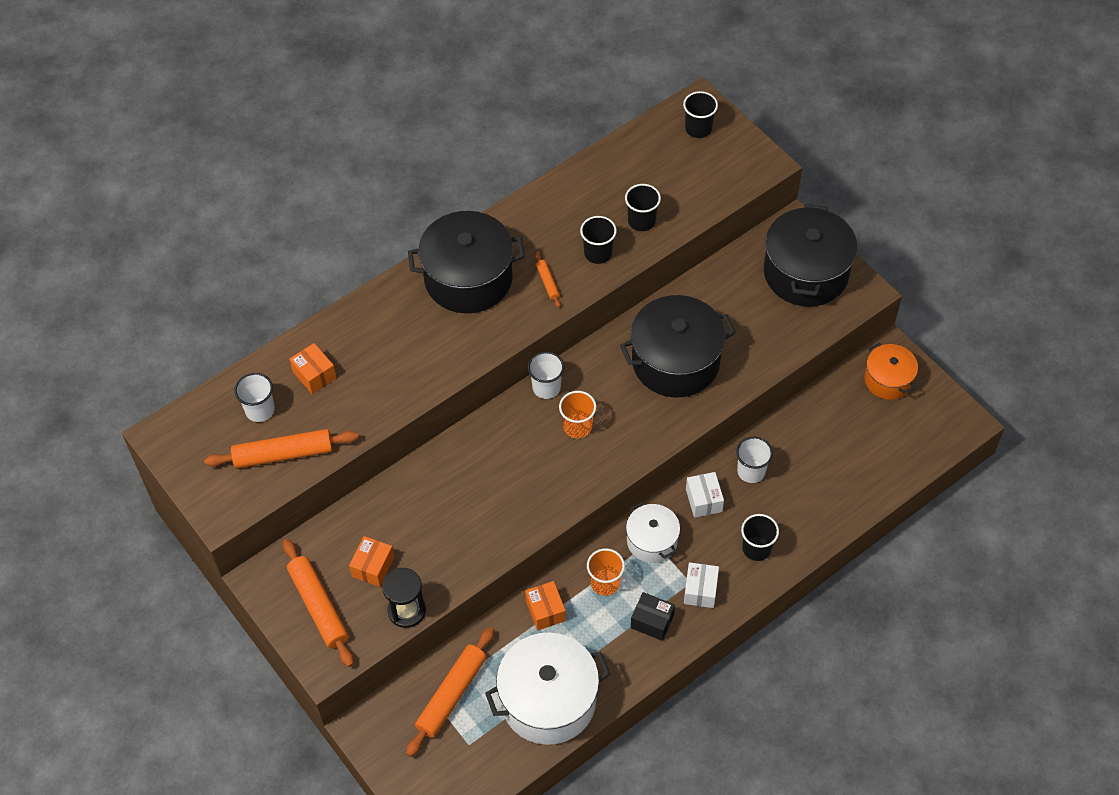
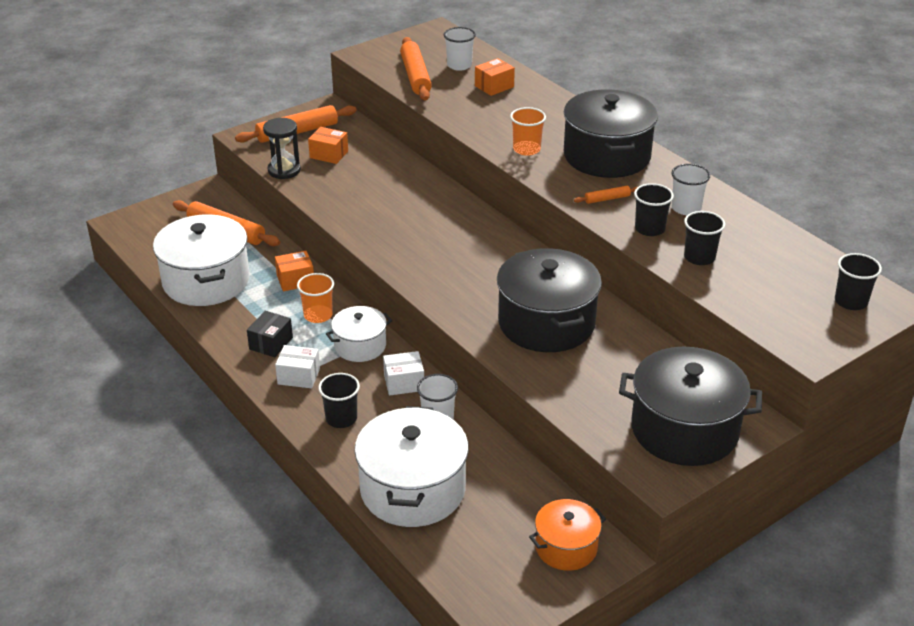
camera: 90 degrees right, 20 degrees down
white cup [528,351,564,399] -> white cup moved to [671,164,710,215]
orange cup [559,391,596,438] -> orange cup moved to [510,107,546,156]
none -> white pot [355,406,469,527]

